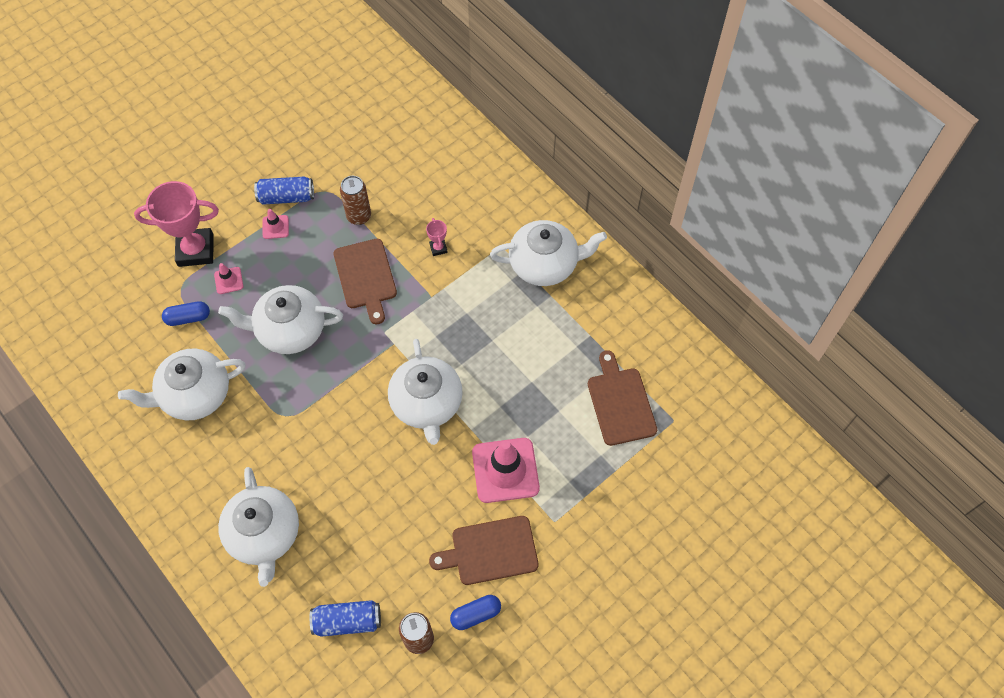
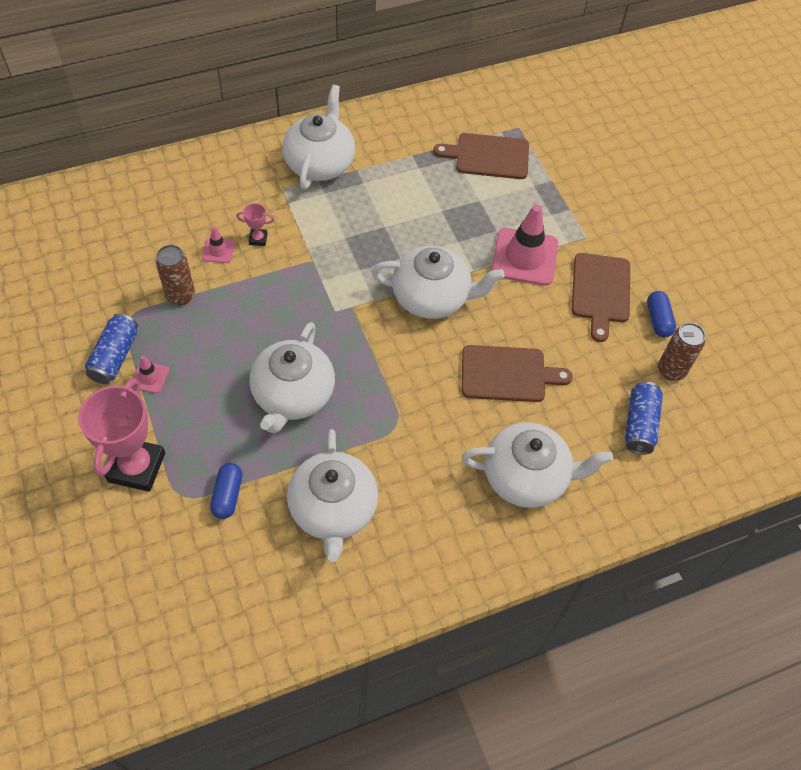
camera: 75 degrees left, 5 degrees down
pink traffic cone [214,263,243,294] -> pink traffic cone moved to [202,227,235,263]
brown cutting board [333,239,397,324] -> brown cutting board moved to [462,345,573,402]

